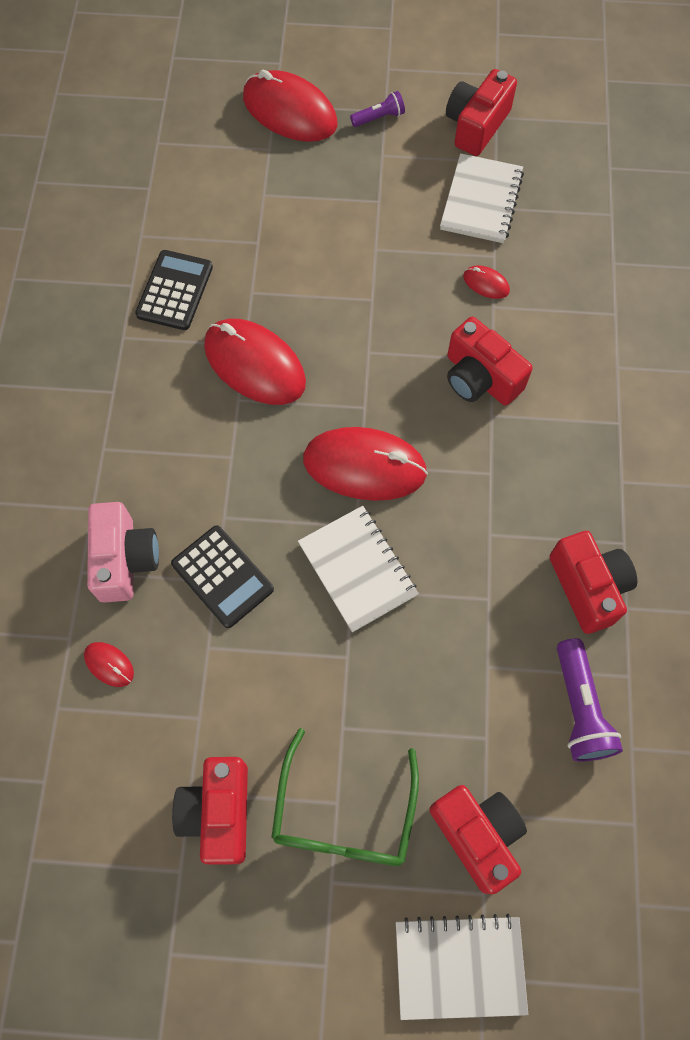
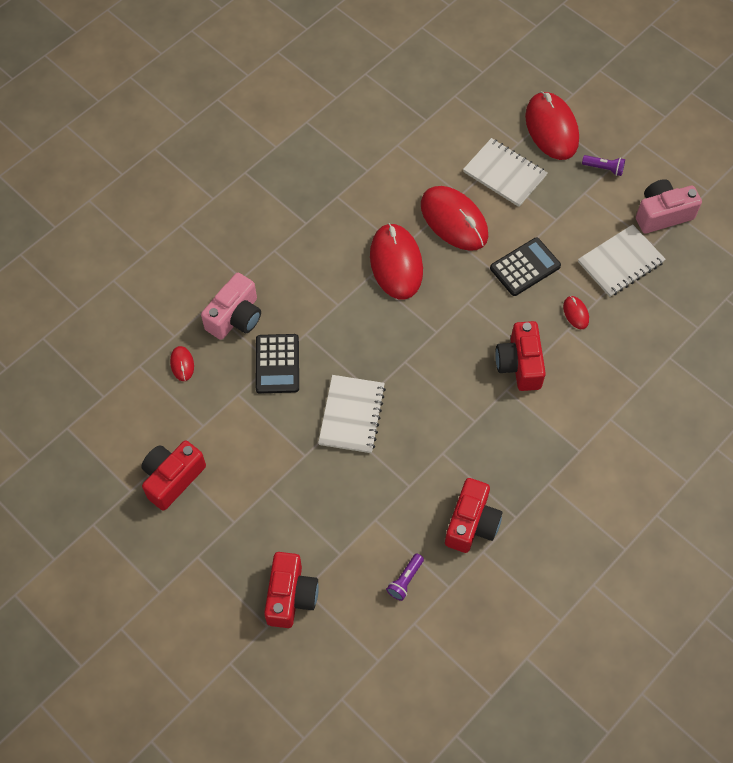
camera: 40 degrees right, 5 degrees down
black calculator [135,250,213,330] -> black calculator moved to [490,238,561,296]
green glasses [271,728,419,866] -> none
red mouse [303,427,428,501] -> red mouse moved to [421,186,488,251]
white notebook [396,914,528,1020] -> white notebook moved to [463,138,548,207]
red camera [446,69,517,156] -> pink camera [636,179,702,233]
purple flashlight [557,638,623,762] -> purple flashlight [386,554,424,601], size x0.59

